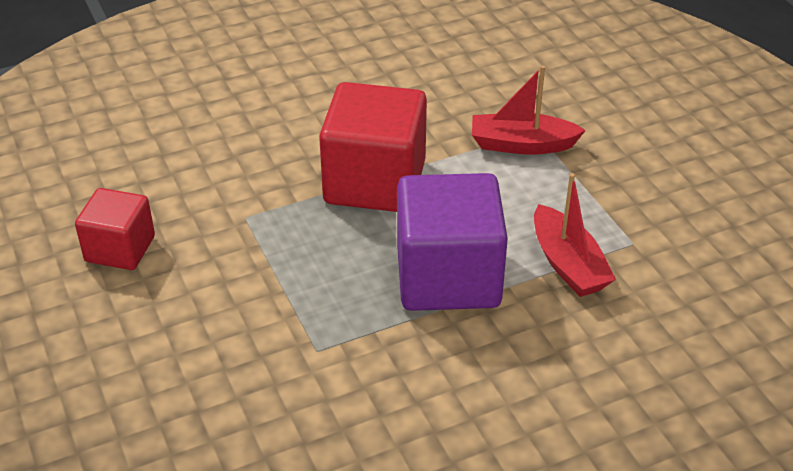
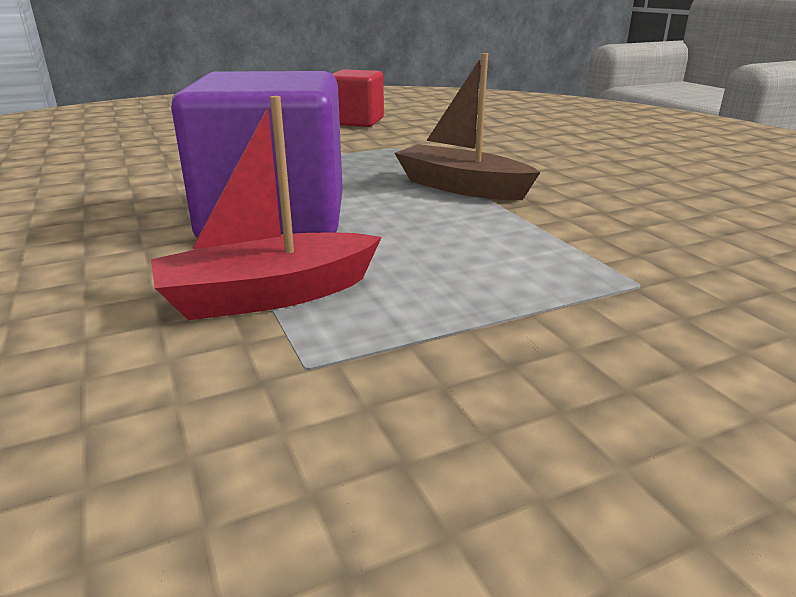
camera: 90 degrees right, 15 degrees down
red cube [319,82,427,212] -> brown boat [395,53,541,200]
red boat [472,65,586,155] -> none

